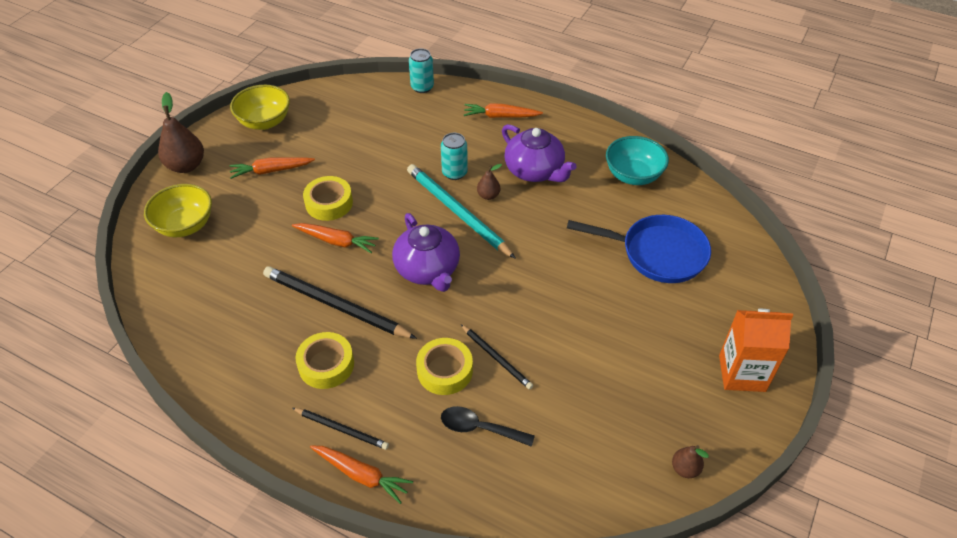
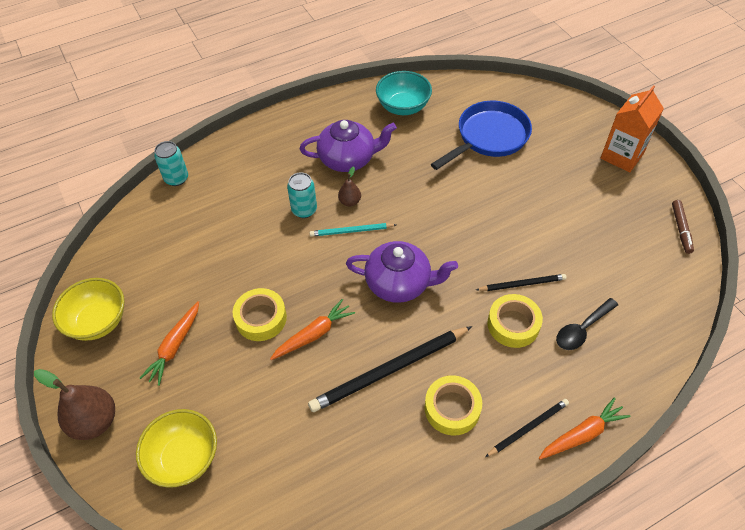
camera: 55 degrees left, 5 degrees up
turquoise pencil [407,164,516,259] -> turquoise pencil [310,223,396,237], size x0.54
orange carrot [464,103,543,118] -> none
brown pear [672,445,709,478] -> brown marker [672,200,694,254]

